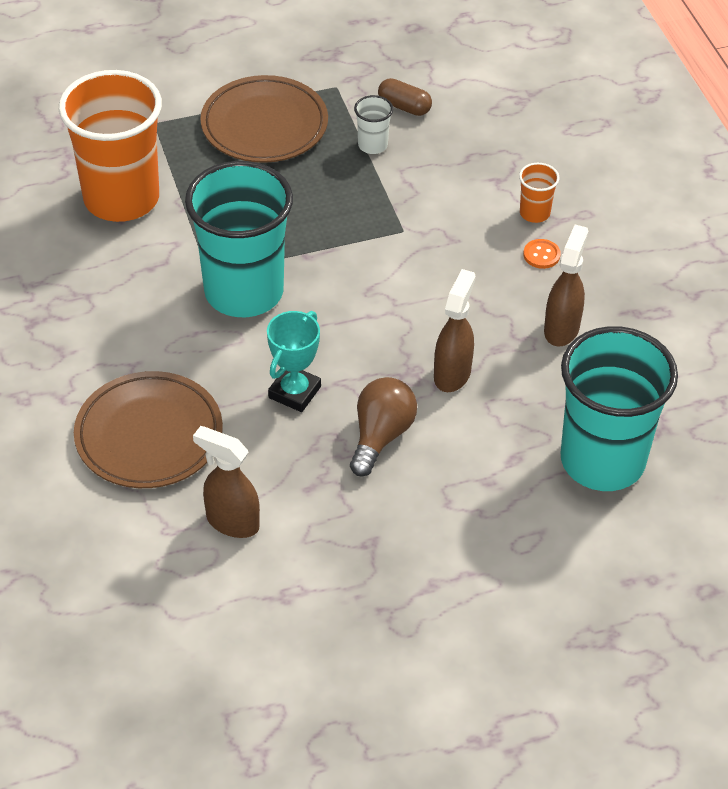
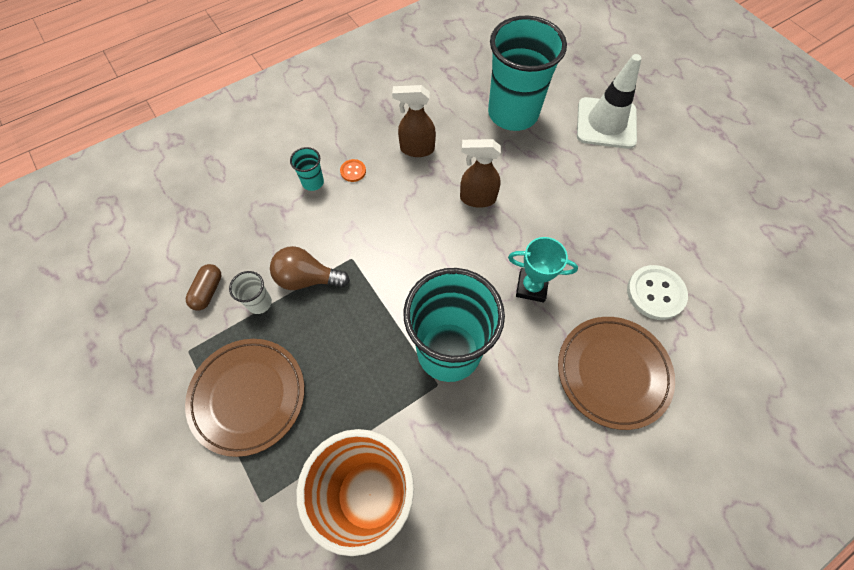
camera: 105 degrees left, 15 degrees up
brown spray bottle [193,426,260,538] -> white button [627,265,688,320]
brown light bulb [350,377,417,477] -> brown light bulb moved to [270,246,350,290]
orange cup [519,163,559,223] -> turquoise cup [290,147,324,191]
none -> white traffic cone [577,54,641,149]

